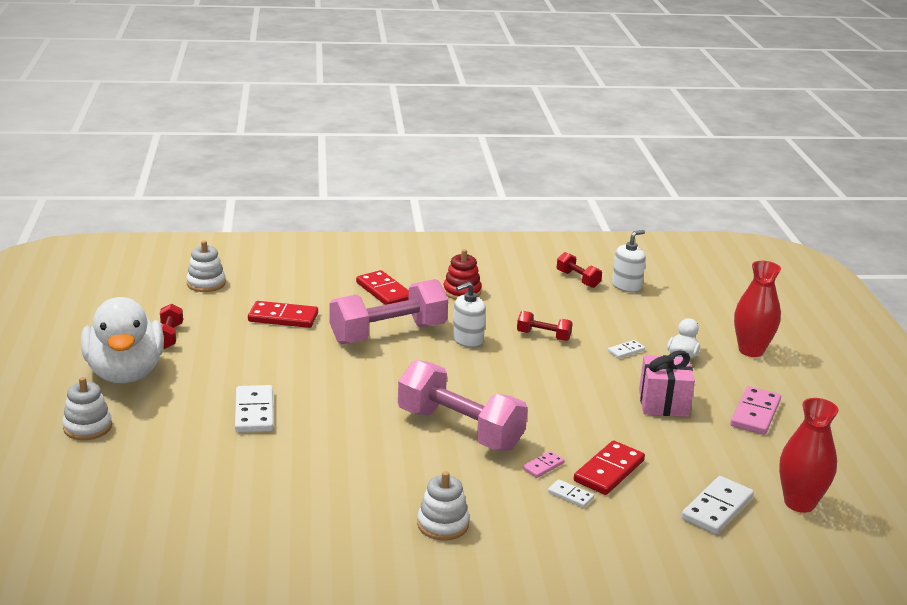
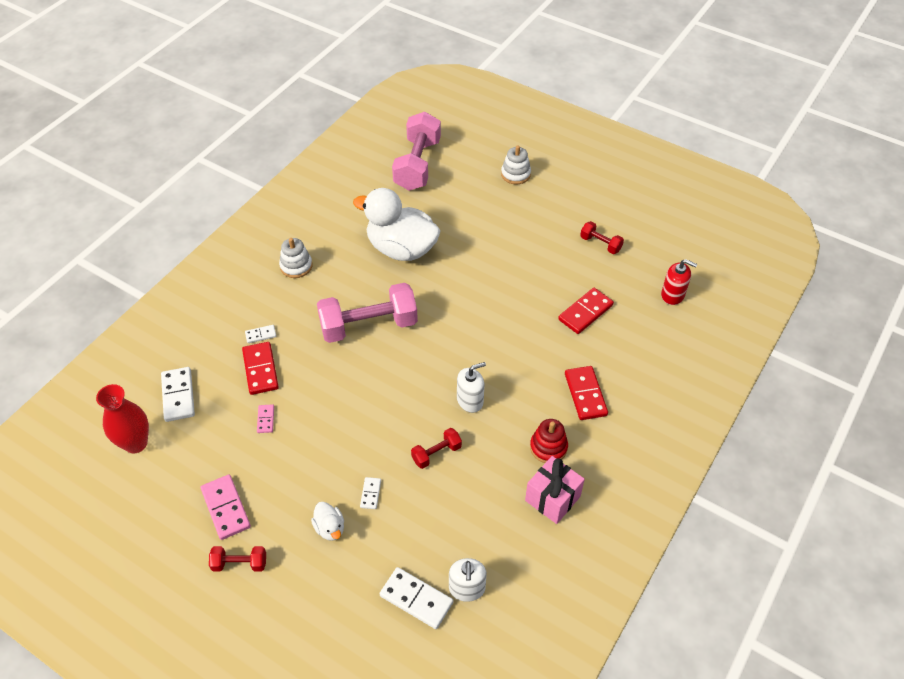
camera: 130 degrees right, 25 degrees up
white duck [81,297,164,383] -> white duck moved to [353,188,441,261]
white stacking toy [186,241,226,292] -> red soap dispenser [661,259,697,305]
white domino [235,385,273,433] -> white domino moved to [380,567,453,629]
pink dumbbell [330,279,448,344] -> pink dumbbell moved to [392,112,441,191]
red domino [356,270,409,305] -> red domino turned 75 degrees clockwise [565,366,608,420]
white soap dispenser [453,282,486,348] -> white soap dispenser turned 60 degrees clockwise [457,362,486,413]
pink domino [523,451,565,478] -> pink domino moved to [257,404,274,433]
red dumbbell [557,252,602,288] -> red dumbbell moved to [209,546,266,572]
pink gift [639,351,695,417] -> pink gift moved to [525,456,585,524]
red vase [734,261,781,357] -> none

